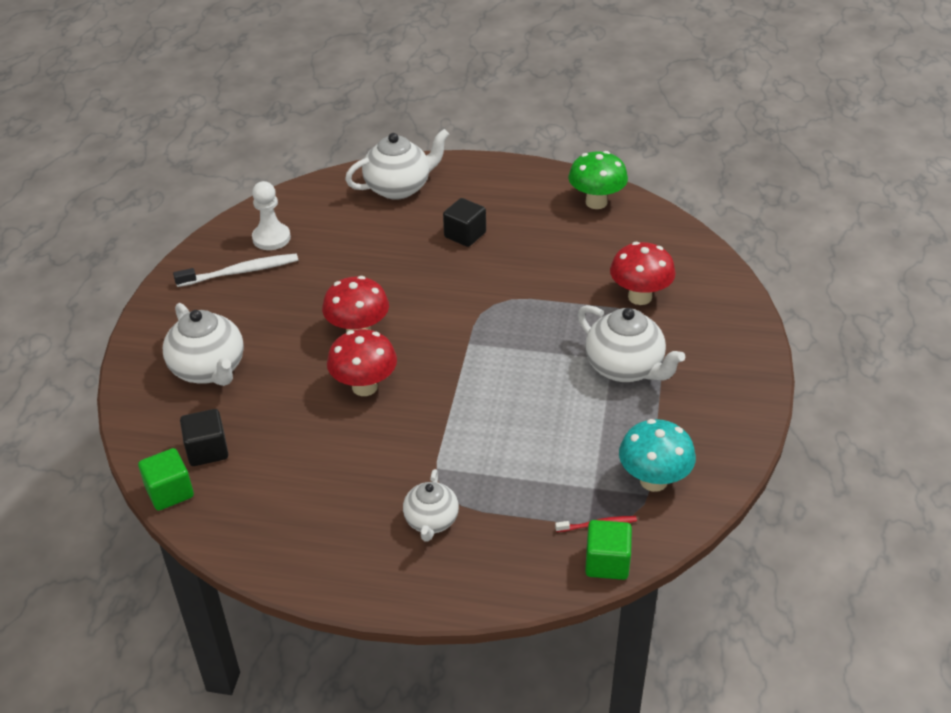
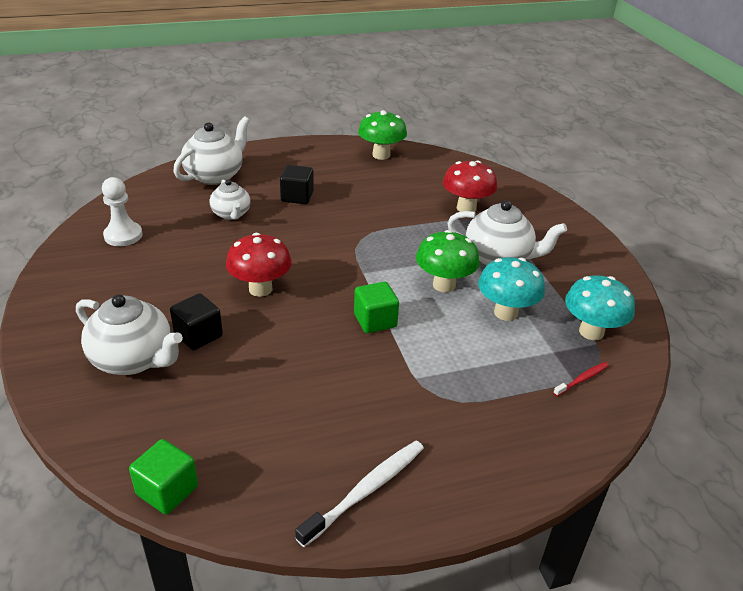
camera: 30 degrees left, 5 degrees down
white toothbrush [173,254,298,287] -> white toothbrush moved to [295,441,424,547]
black cube [180,409,228,466] -> black cube moved to [170,293,223,350]
red mushroom [327,329,397,396] -> none
white teapot [403,469,459,542] -> white teapot moved to [210,179,251,220]
green cube [585,520,632,580] -> green cube moved to [354,282,399,333]
none -> green mushroom [416,230,479,292]
none -> turquoise mushroom [478,257,545,321]

